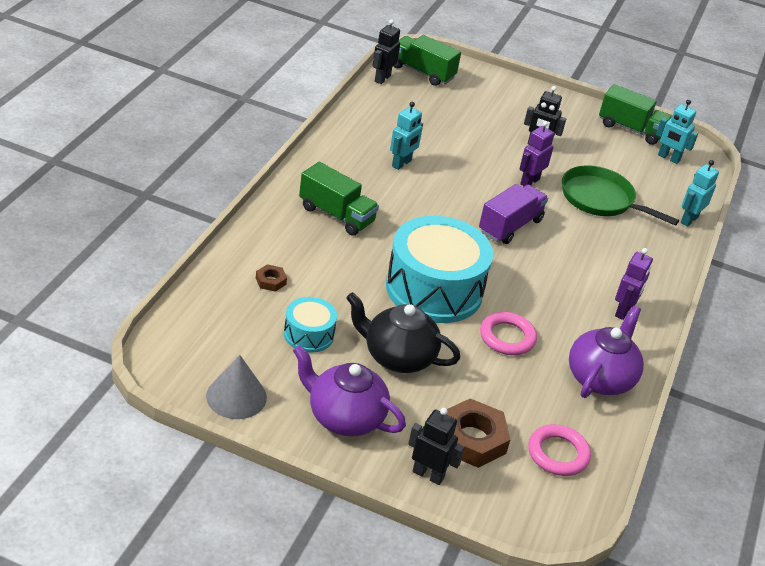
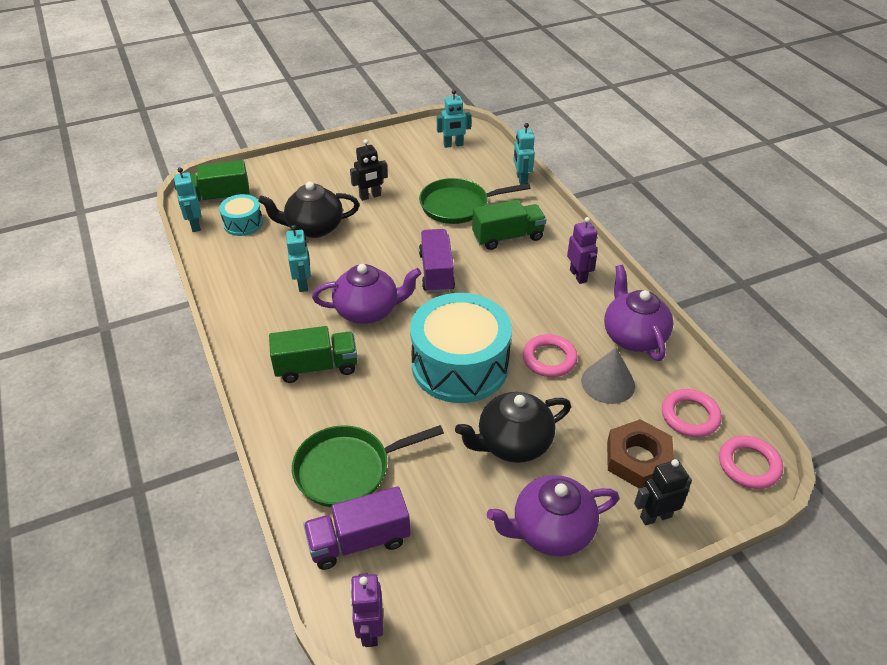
camera: 40 degrees left, 5 degrees up
grey cone [206,355,267,419] -> grey cone moved to [581,347,635,404]
brown nut [256,264,287,292] -> green pan [292,425,444,507]
turquoise drum [284,297,337,353] -> turquoise drum moved to [219,194,263,236]
black robot [373,19,400,84] -> turquoise robot [174,167,201,232]
purple robot [519,121,555,186] -> purple robot moved to [350,573,384,647]
green truck [599,84,672,145] -> green truck moved to [472,200,547,250]
none -> black teapot [258,182,359,238]
none -> purple truck [303,486,410,570]
none -> purple teapot [312,264,422,324]
none -> pink ring [719,436,783,489]

